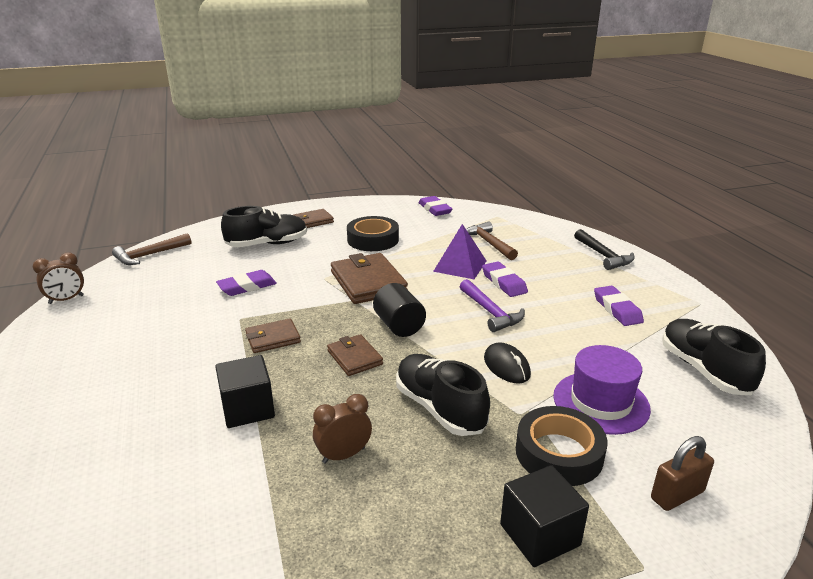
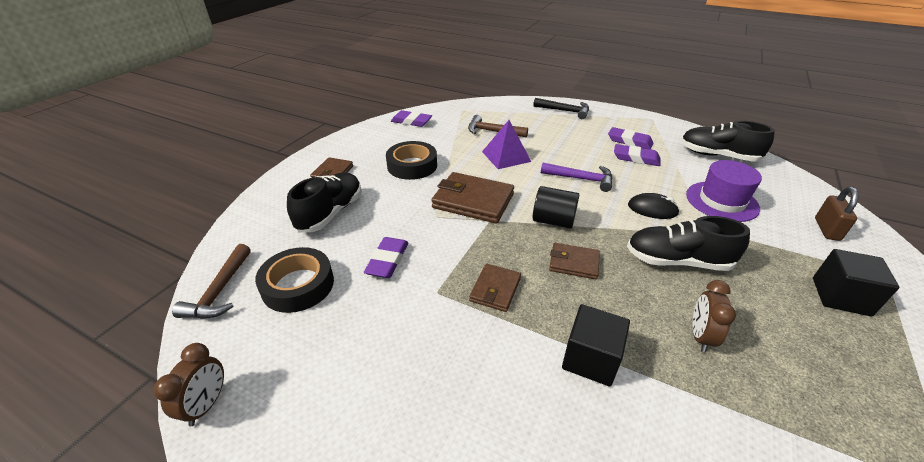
camera: 45 degrees left, 10 degrees up
purple eraser [482,261,528,297] -> purple eraser moved to [614,144,661,166]
black tape [516,406,607,486] -> black tape moved to [255,247,334,313]

